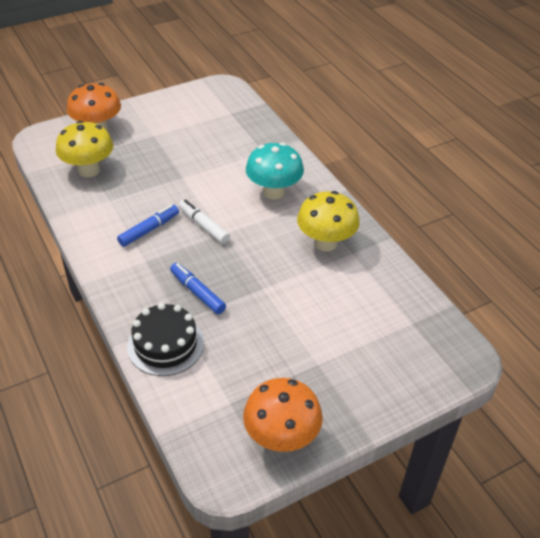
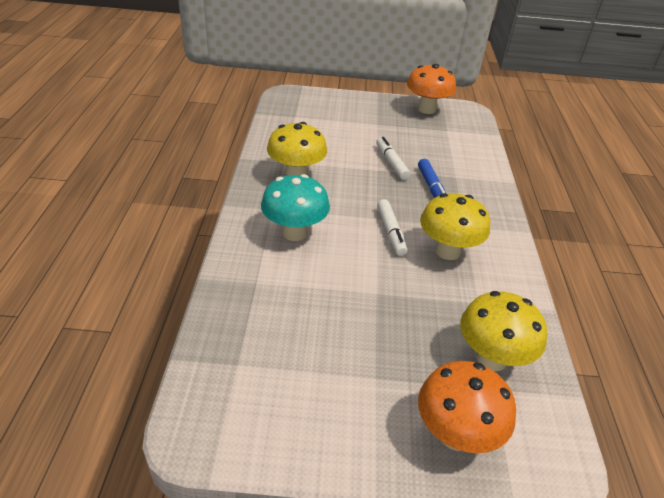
camera: 150 degrees left, 5 degrees down
blue marker [117,205,179,247] -> yellow mushroom [420,193,490,260]
black cake [127,303,204,376] -> none
none -> white marker [376,137,411,180]

